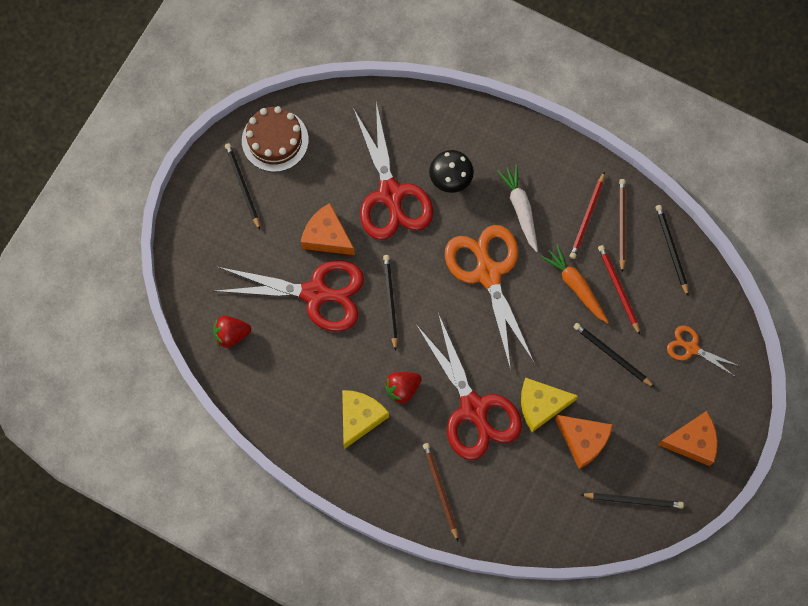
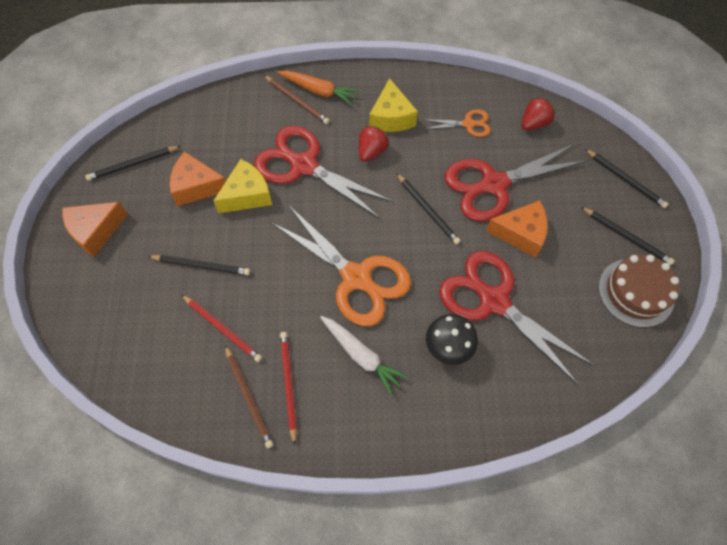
camera: 150 degrees right, 10 degrees down
orange carrot [541,244,609,323] -> orange carrot moved to [277,70,359,105]
black pencil [656,205,688,296] -> black pencil moved to [585,149,668,208]
orange scissors [667,325,739,376] -> orange scissors moved to [422,109,491,137]

